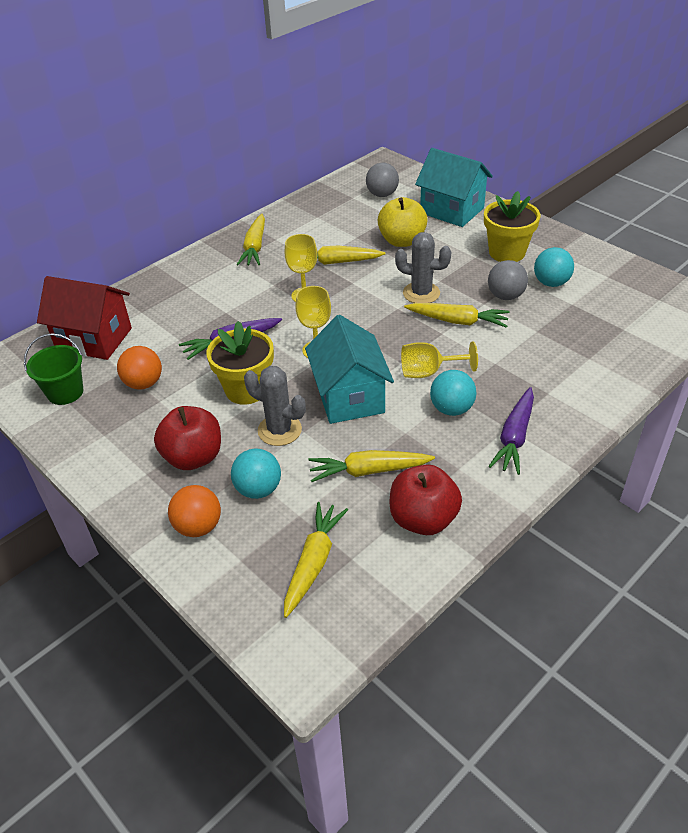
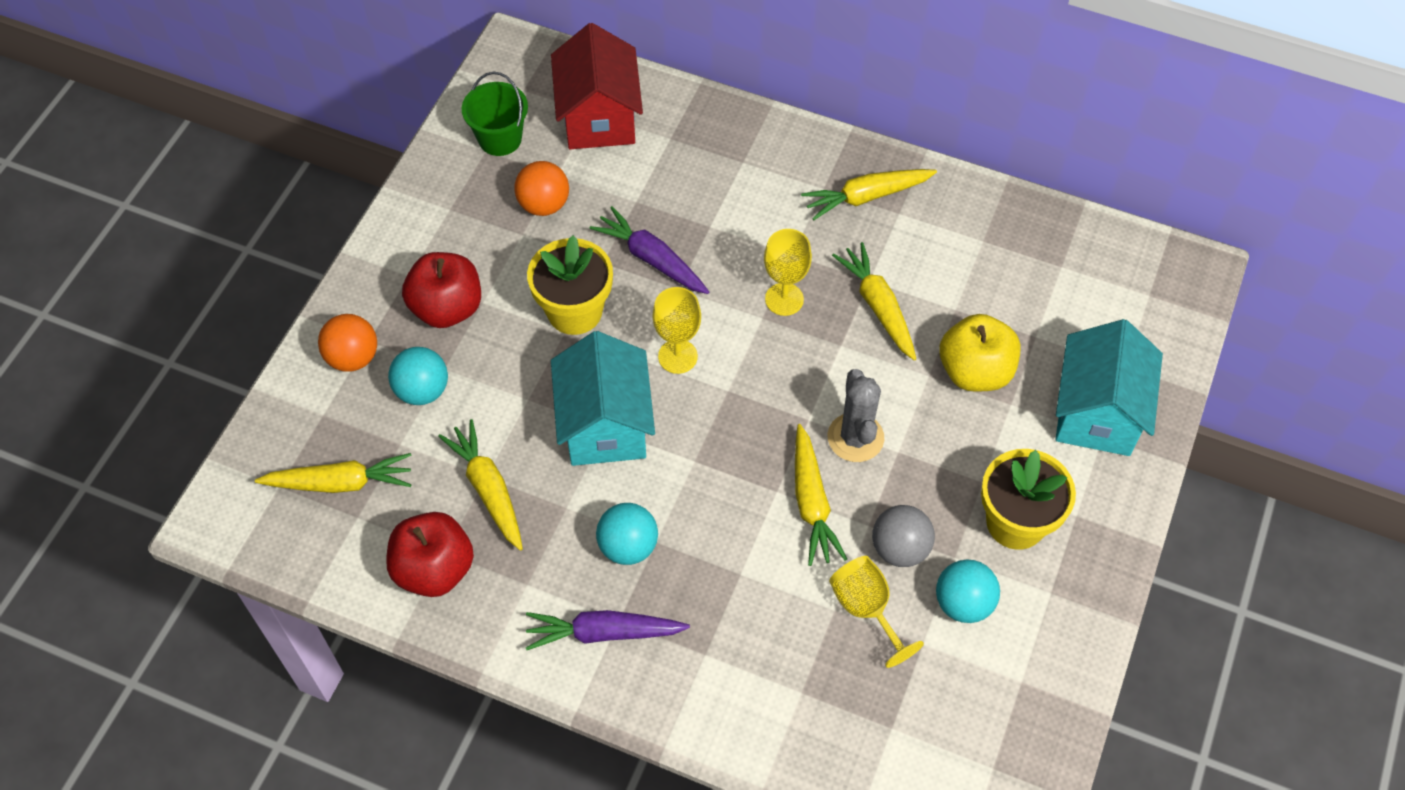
camera: 65 degrees right, 15 degrees up
grey cactus [244,366,306,446] -> none
turquoise house [305,315,394,424] -> turquoise house turned 60 degrees counterclockwise [551,331,655,466]
grey ball [366,163,399,197] -> none
yellow goblet [401,341,478,378] -> yellow goblet moved to [829,556,924,668]

